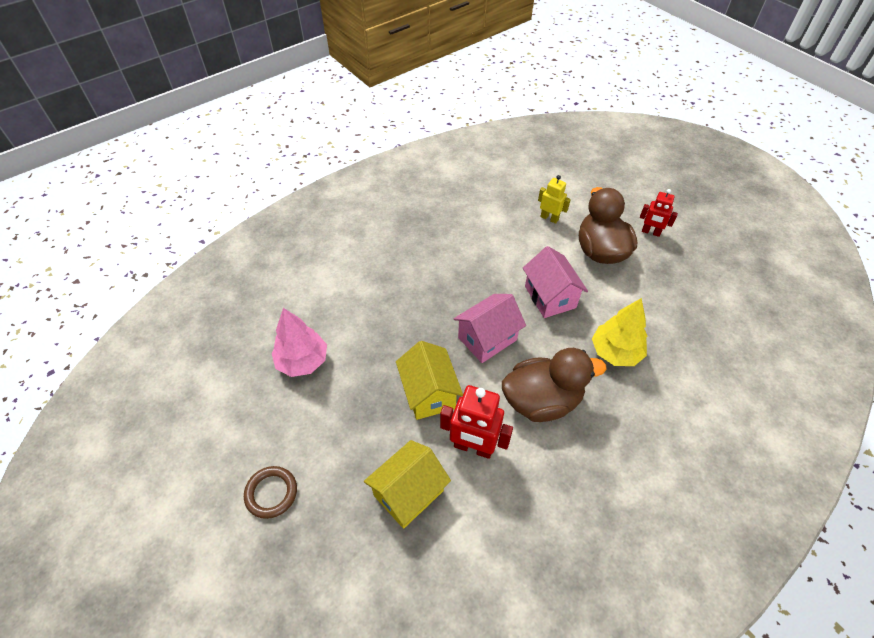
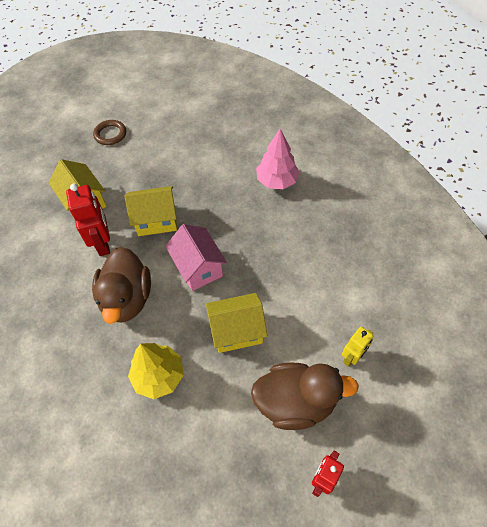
camera: 100 degrees right, 5 degrees up
pink tree [272,308,327,377] -> pink tree moved to [256,129,300,189]
red robot [440,385,513,459] -> red robot turned 135 degrees clockwise [66,183,110,256]
pink house [523,246,588,318] -> yellow house [206,293,268,353]

